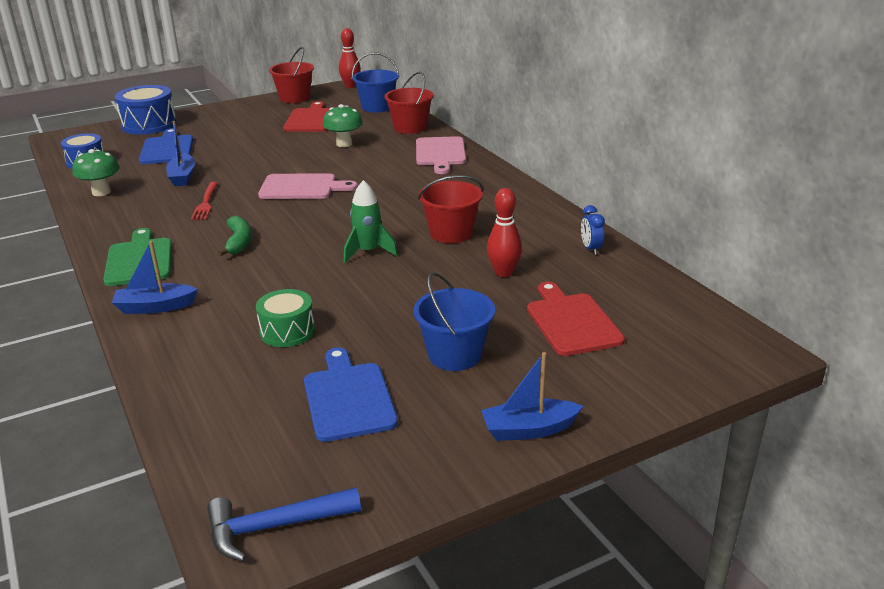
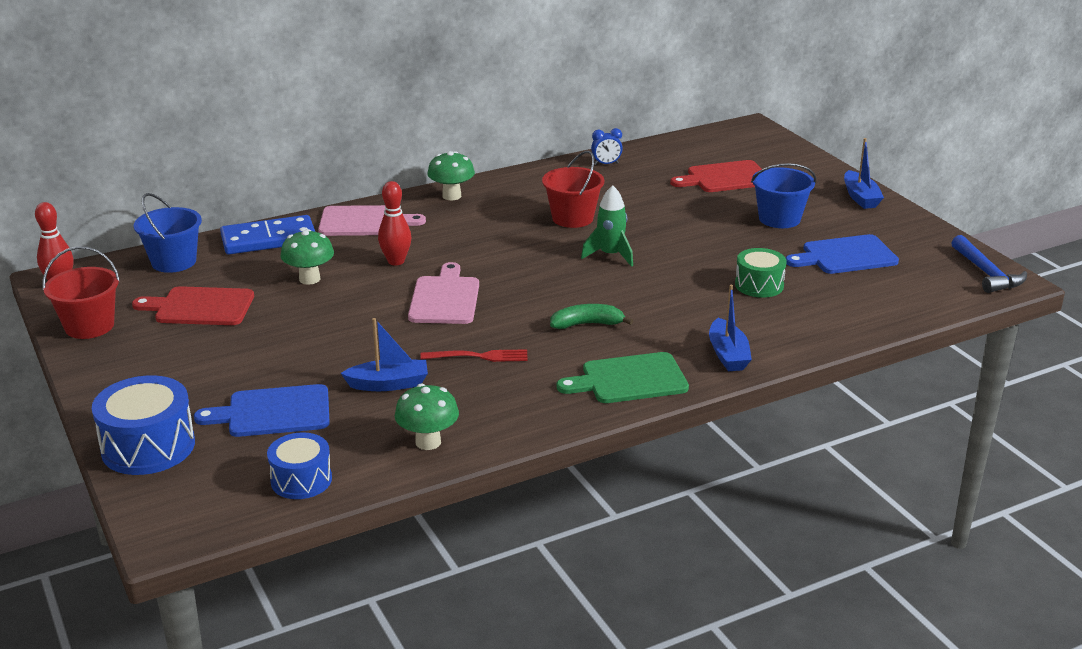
camera: 90 degrees left, 0 degrees up
red bucket [384,71,434,134] -> blue domino [220,215,315,254]
red bowling pin [487,188,522,277] -> red bowling pin moved to [378,181,411,266]
none -> green mushroom [427,151,475,200]

